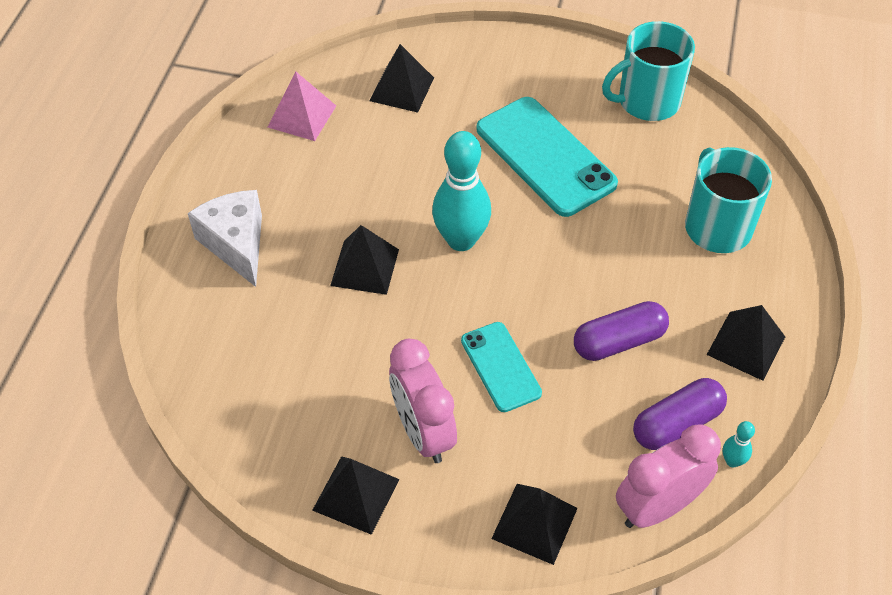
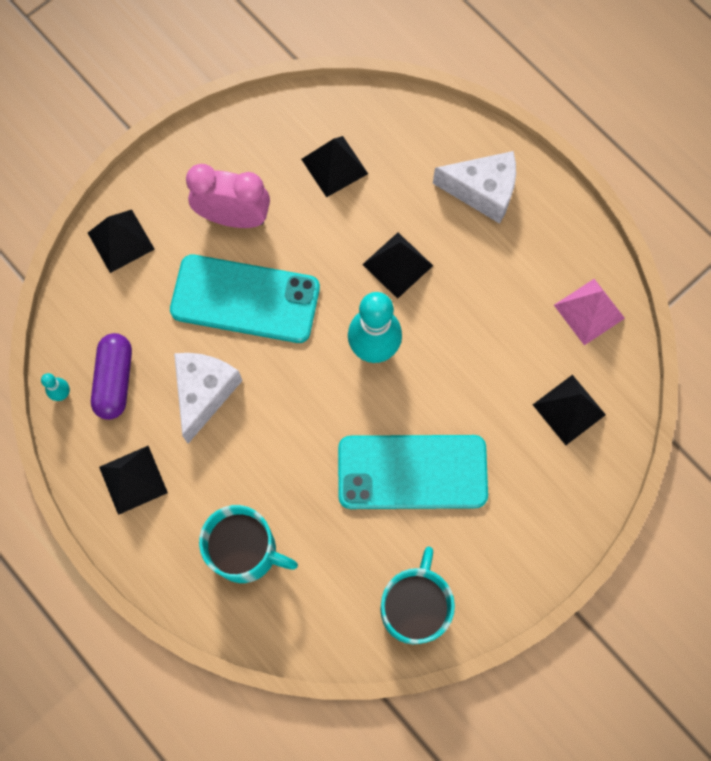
camera: 125 degrees right, 20 degrees up
black pyramid [312,456,399,535] -> black pyramid moved to [301,136,368,198]
turquoise phone [461,322,542,412] -> turquoise phone [170,255,320,343], size x1.74
purple capsule [574,301,669,361] -> white cheese [174,353,243,444]
pink clock [616,424,721,528] -> none

